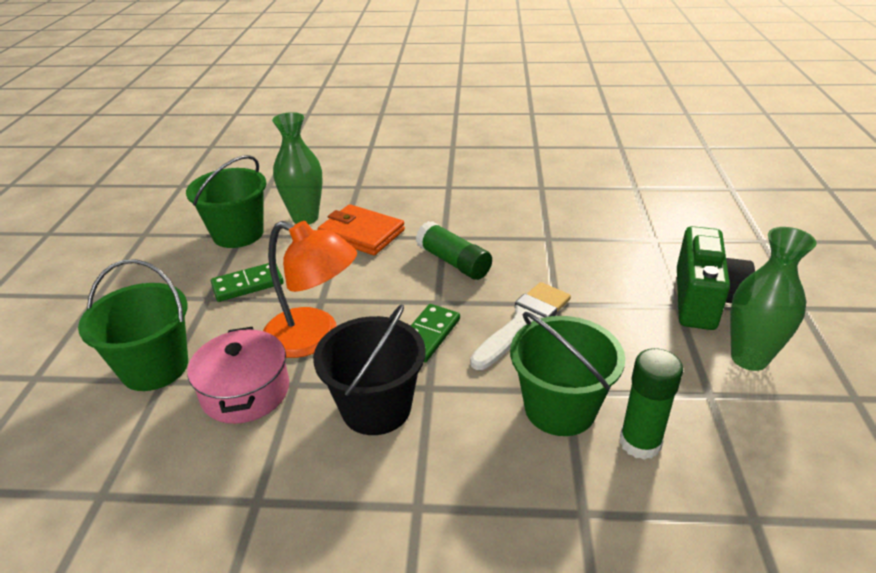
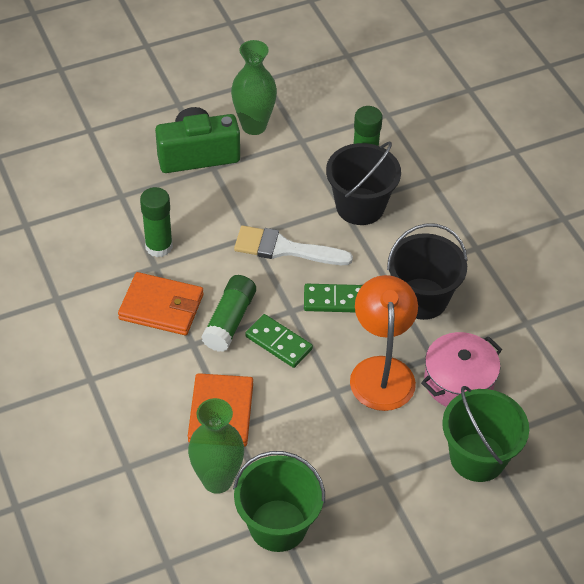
camera: 120 degrees left, 15 degrees up
green domino [211,263,284,302] -> green domino moved to [245,314,313,368]
green bucket [510,312,625,436] -> black bucket [326,142,401,225]
none -> orange wallet [118,272,204,335]
none -> green glue stick [140,187,173,257]

